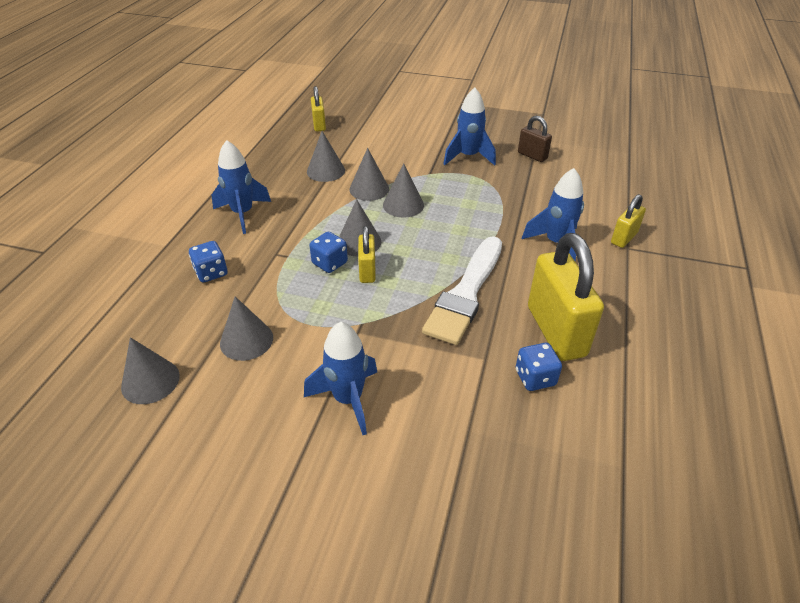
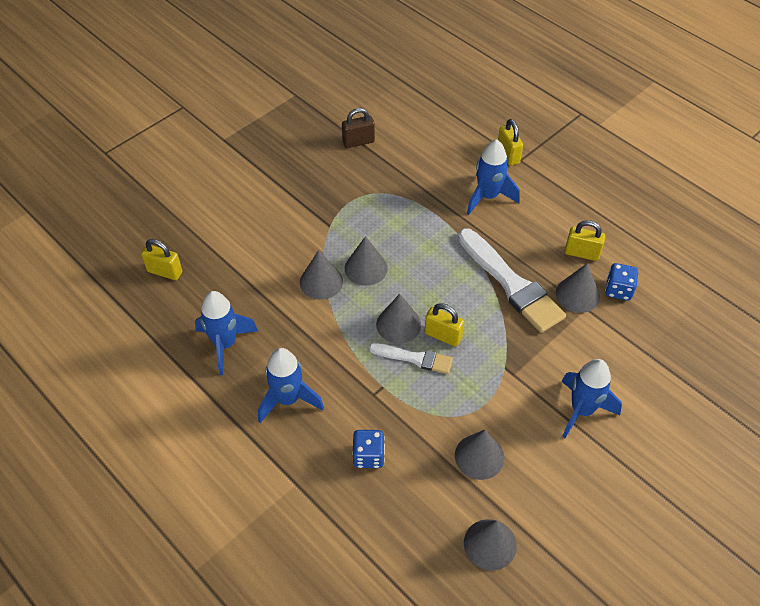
camera: 60 degrees left, 10 degrees up
grey cone [307,131,345,182] -> grey cone moved to [556,263,600,313]
blue dice [309,232,348,273] -> white brush [369,343,453,374]
blue rocket [443,87,496,166] -> blue rocket moved to [195,291,258,375]
yellow padlock [528,233,604,361] -> yellow padlock [565,220,605,261], size x0.51

